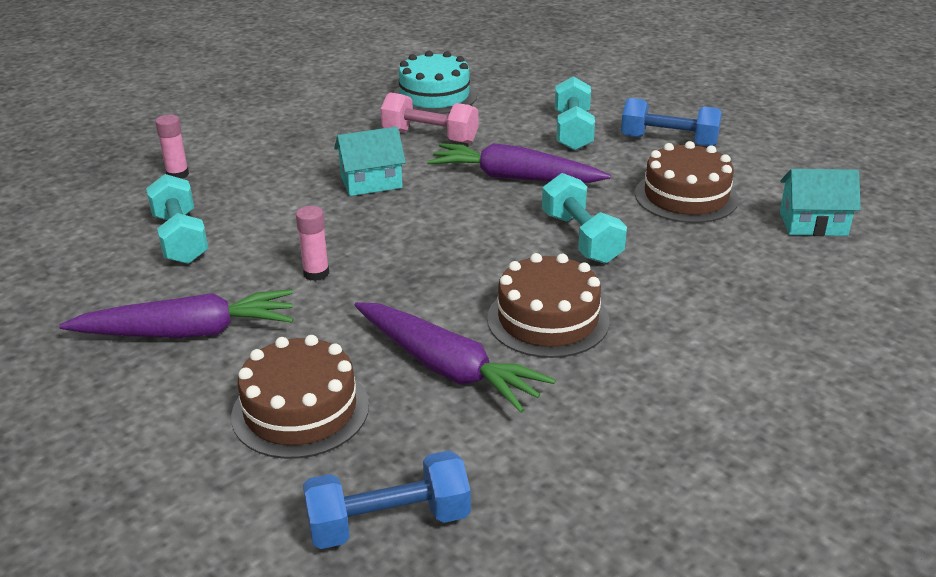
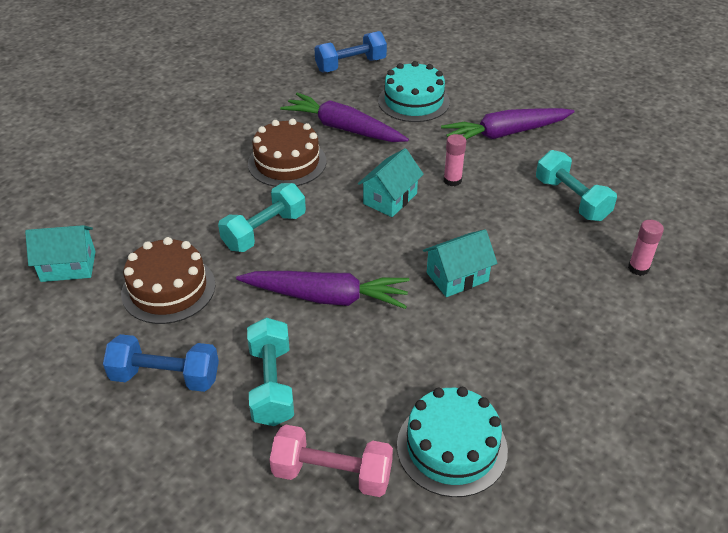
camera: 170 degrees right, 10 degrees up
brown cake [231,335,369,459] -> turquoise cake [378,61,450,122]
pink dumbbell [380,92,478,143] -> pink dumbbell moved to [269,425,393,497]
turquoise dumbbell [542,173,627,264] -> turquoise dumbbell turned 75 degrees clockwise [218,183,306,252]
none -> turquoise house [358,148,424,217]

